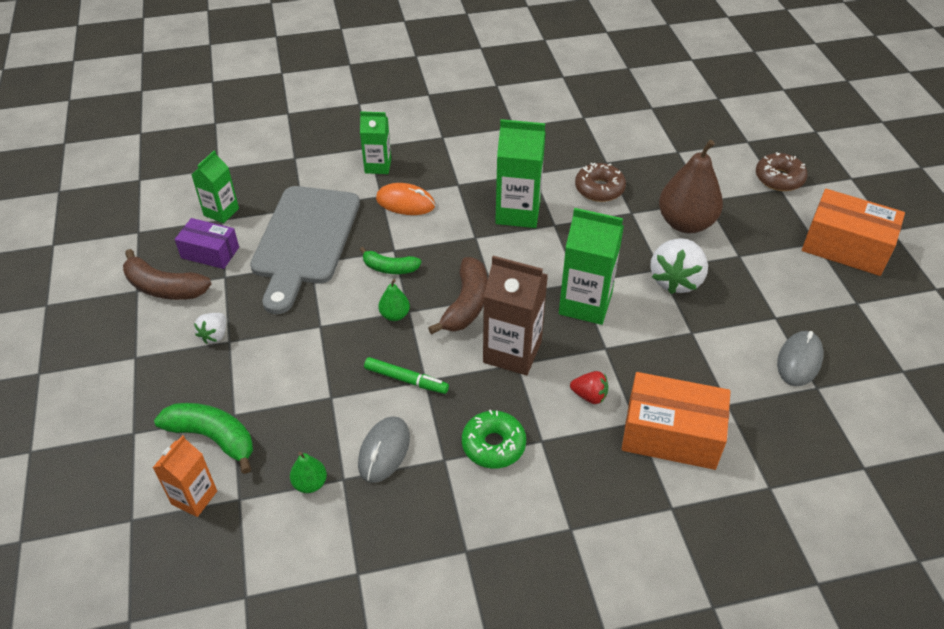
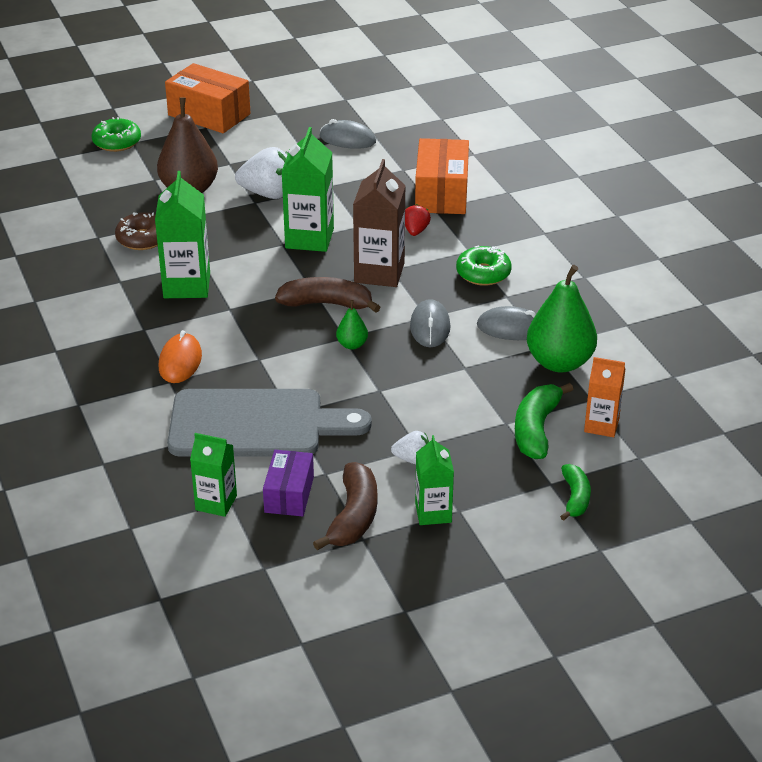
camera: 100 degrees left, 10 degrees down
green pear [290,452,327,493] -> green pear [527,265,597,372], size x2.16
green carton [360,111,391,174] -> green carton moved to [415,435,454,525]
green banana [360,247,421,274] -> green banana moved to [560,464,591,521]
green marker [364,357,449,394] -> grey mouse [410,299,450,347]
brown donut [756,152,808,191] -> green donut [92,117,141,152]
orange box [802,189,905,276] -> orange box turned 75 degrees counterclockwise [165,63,251,133]

